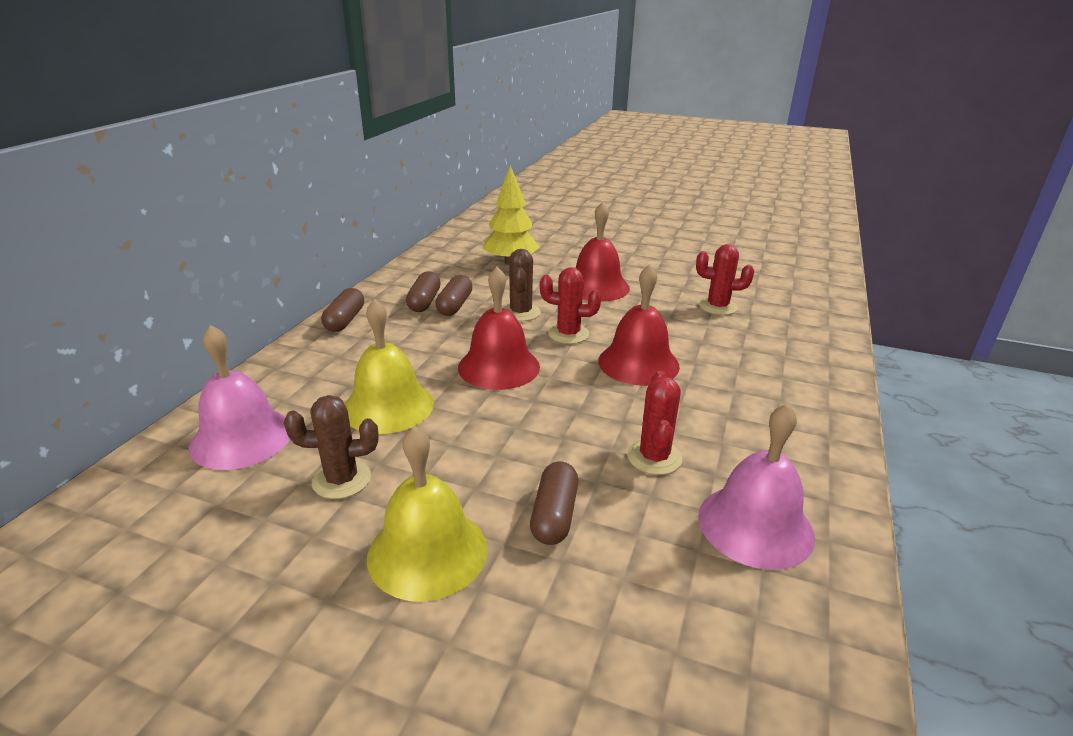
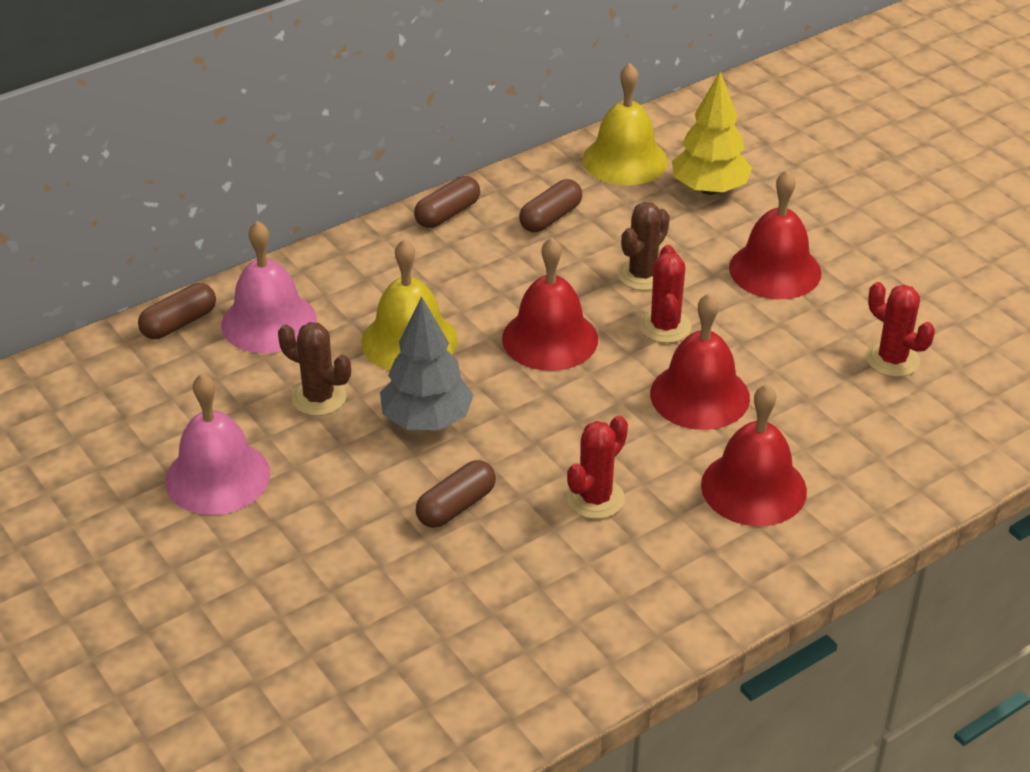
camera: 35 degrees right, 10 degrees up
yellow bell [367,426,487,602] -> yellow bell moved to [582,63,668,185]
brown capsule [435,275,473,316] -> brown capsule moved to [138,283,216,339]
red cactus [540,267,602,344] -> red cactus turned 45 degrees clockwise [639,245,692,343]
pink bell [698,403,815,570] -> pink bell moved to [165,374,271,515]
none -> grey tree [380,296,474,430]
none -> red bell [701,384,807,526]

